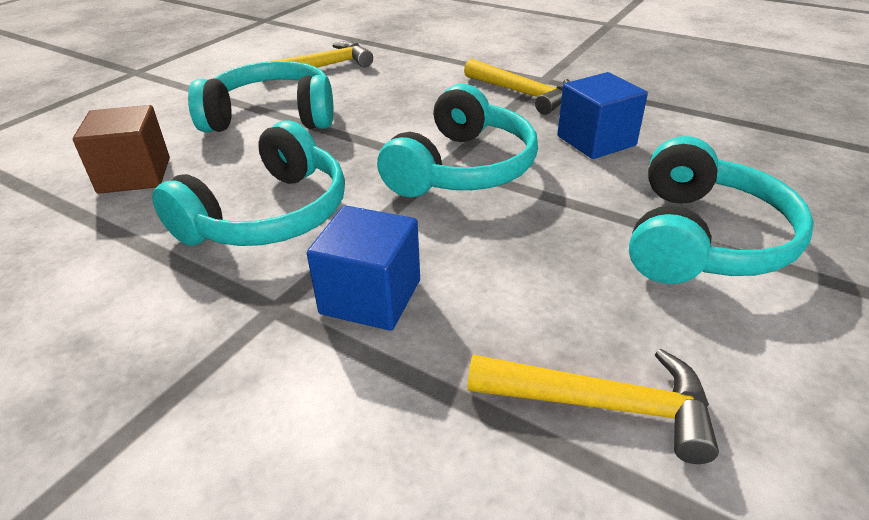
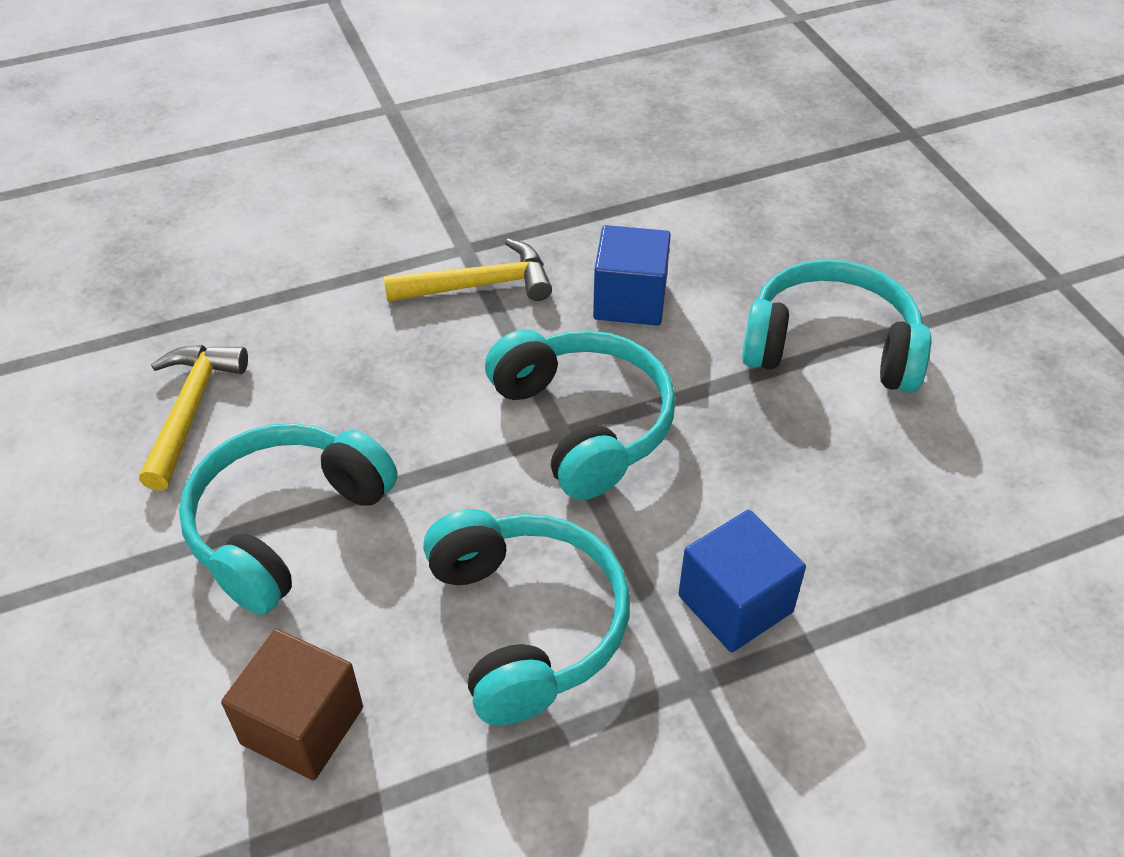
camera: 55 degrees left, 10 degrees up
yellow hammer [467,349,719,464] -> none
turquoise headphones [629,136,814,284] -> turquoise headphones turned 45 degrees counterclockwise [742,259,931,393]

